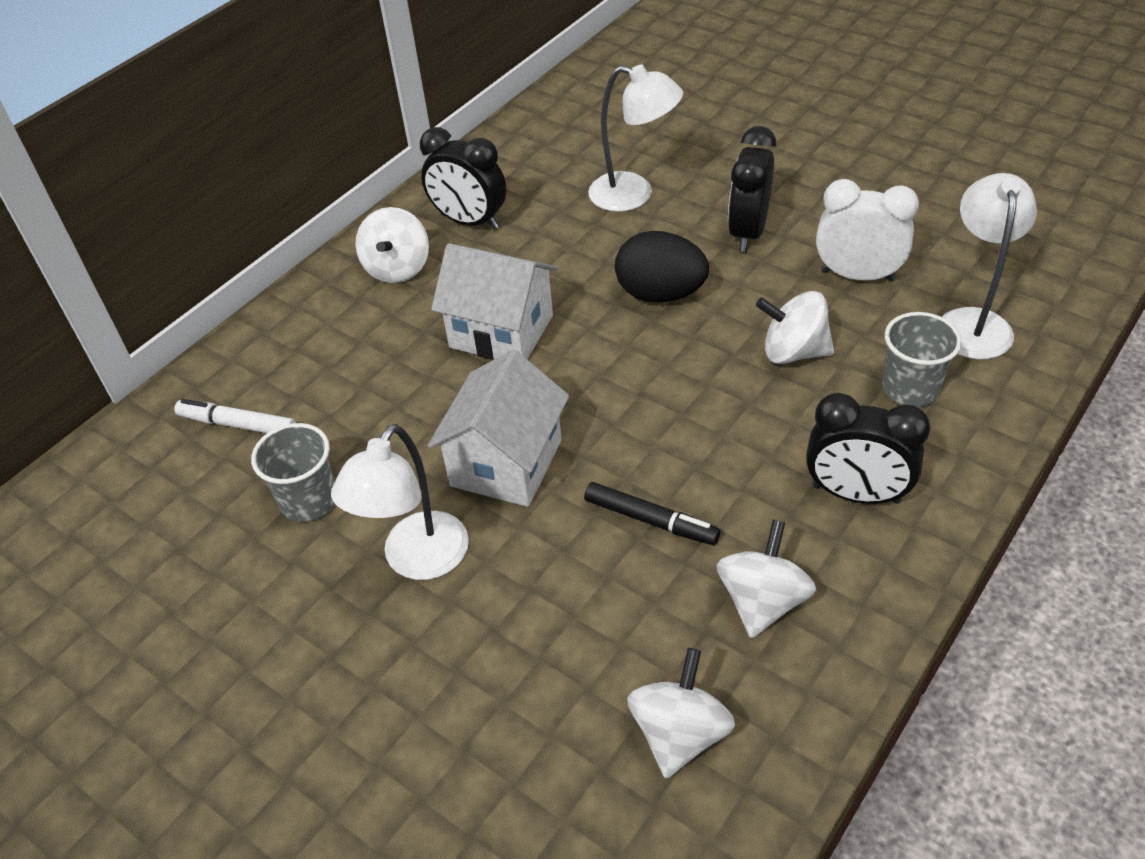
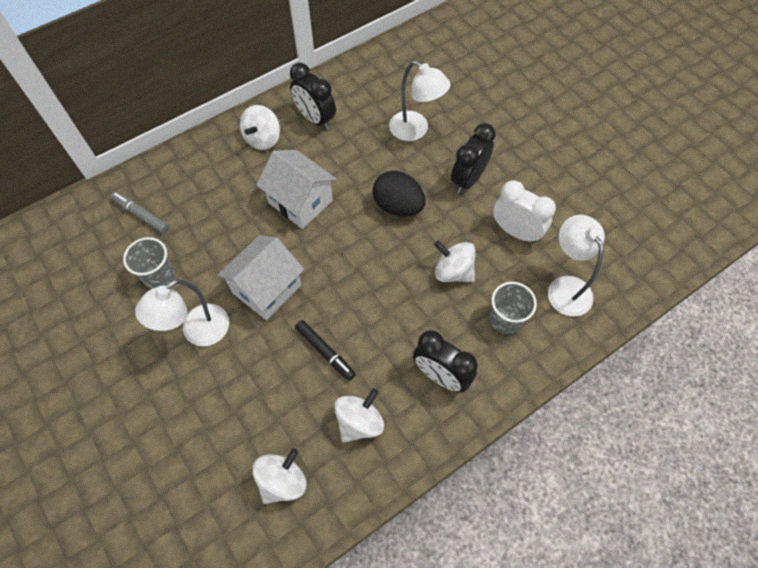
camera: 15 degrees right, 15 degrees up
white marker [174,399,296,433] -> grey marker [111,192,169,233]
white lamp [942,173,1037,360] -> white lamp turned 45 degrees counterclockwise [548,214,605,317]

